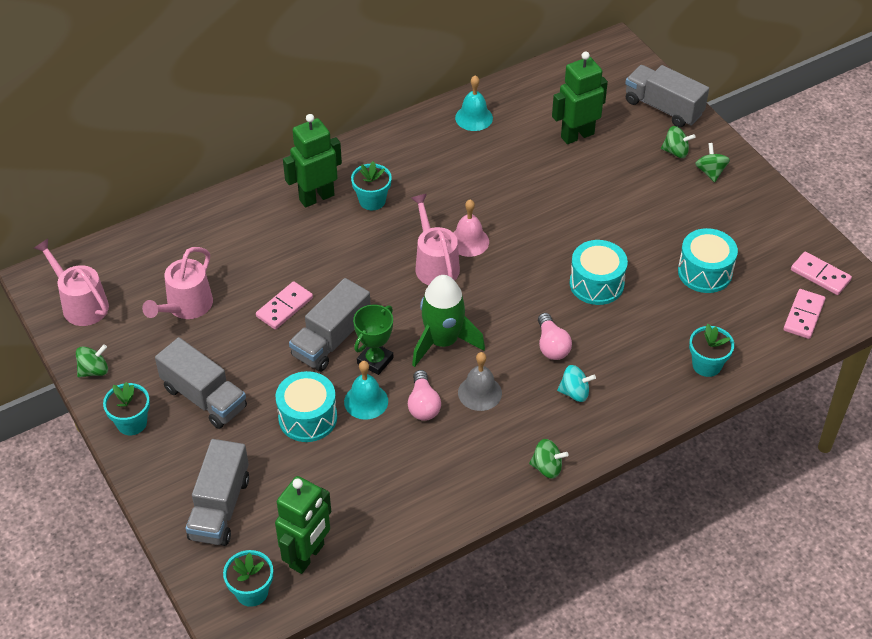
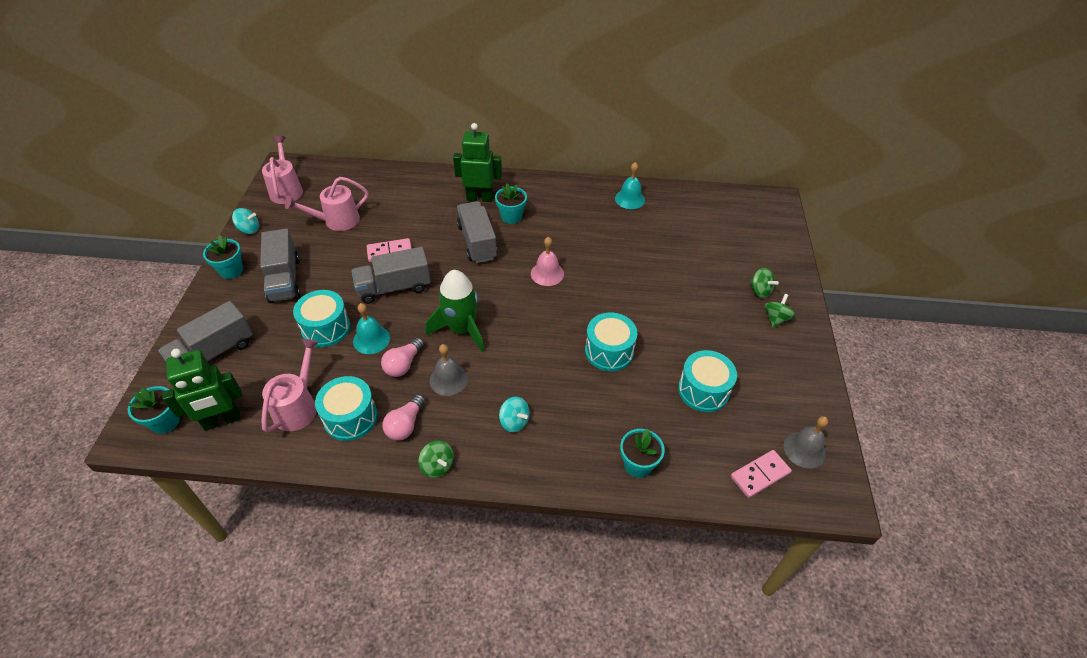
camera: 35 degrees right, 0 degrees up
green spinning top [76,344,108,377] -> turquoise spinning top [232,208,259,234]
green trophy [353,305,393,375] -> none
pink watering can [411,194,460,285] -> pink watering can moved to [261,339,319,432]
pink light bulb [538,313,572,360] -> pink light bulb moved to [382,394,425,441]
green robot [552,52,608,144] -> none
grey truck [625,65,709,128] -> grey truck moved to [457,201,497,263]
pink domino [791,252,852,295] -> grey bell [784,416,828,469]
none -> turquoise drum [315,376,378,441]

